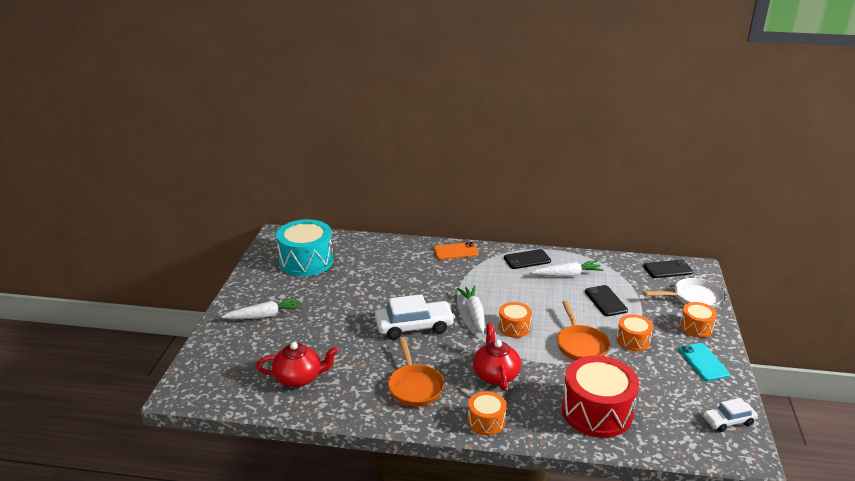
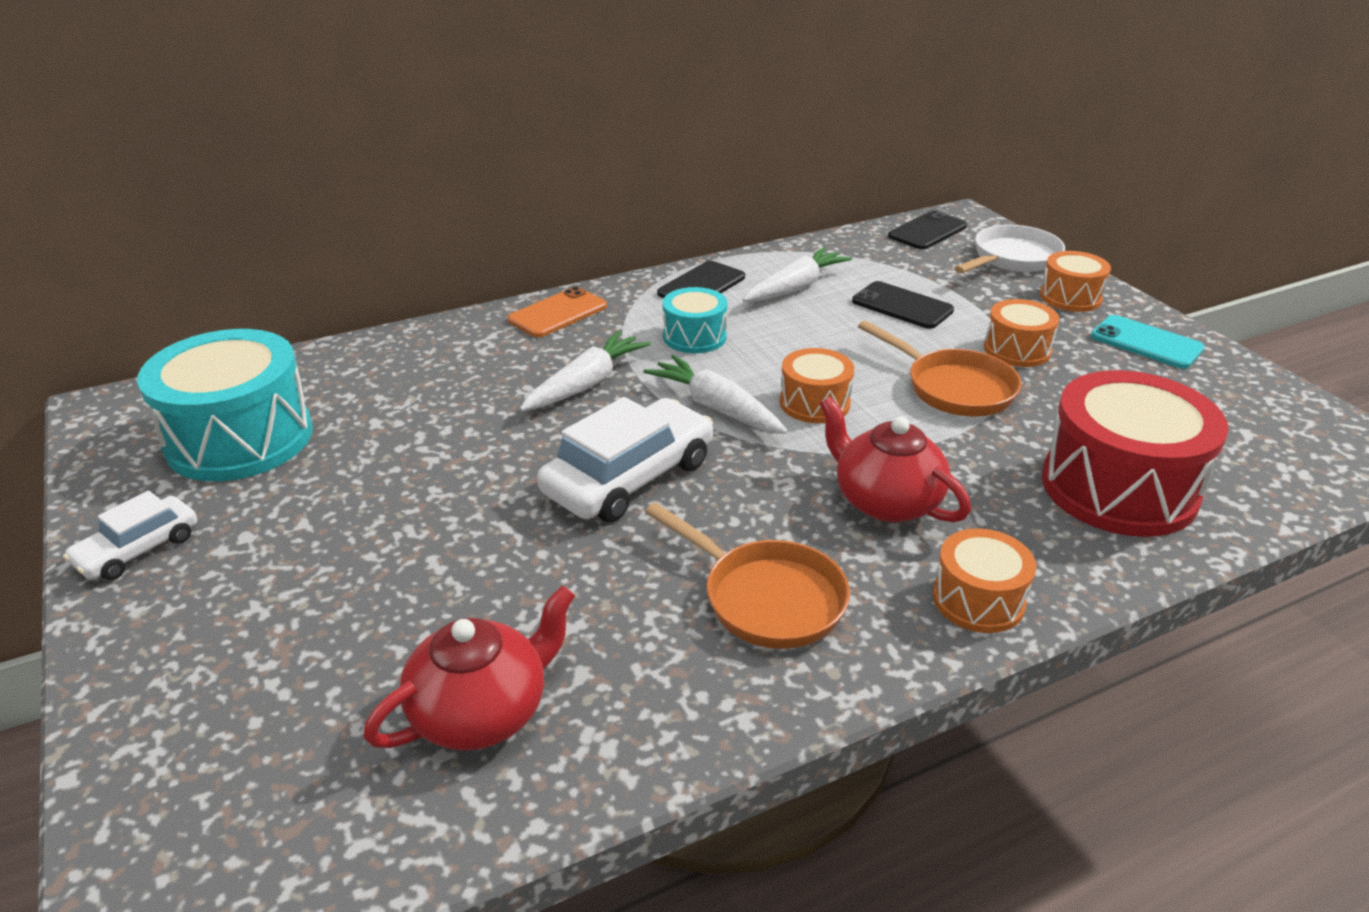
camera: 35 degrees left, 5 degrees up
white carrot [221,297,302,319] -> white carrot moved to [520,331,651,411]
white car [703,398,758,432] -> white car moved to [63,491,197,580]
none -> turquoise drum [662,287,728,353]

